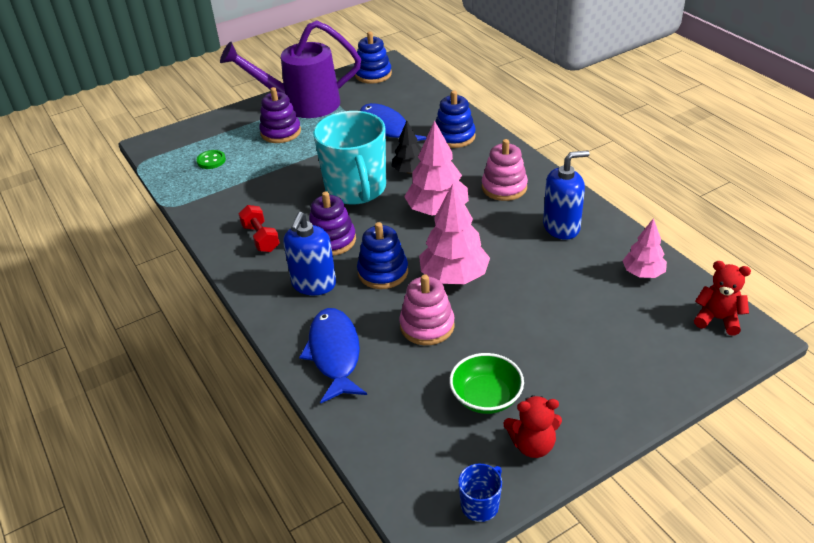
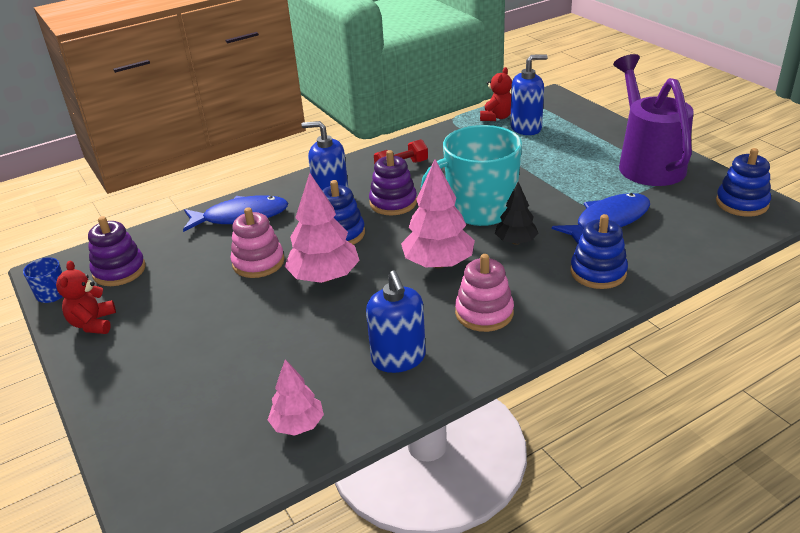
camera: 90 degrees right, 5 degrees down
green button [197,150,226,169] -> blue soap dispenser [510,55,548,135]
purple stacking toy [259,87,301,143] -> purple stacking toy moved to [88,216,146,286]
green bowl [449,353,524,414] -> none
red teddy bear [694,261,751,336] -> red teddy bear moved to [480,67,512,121]

